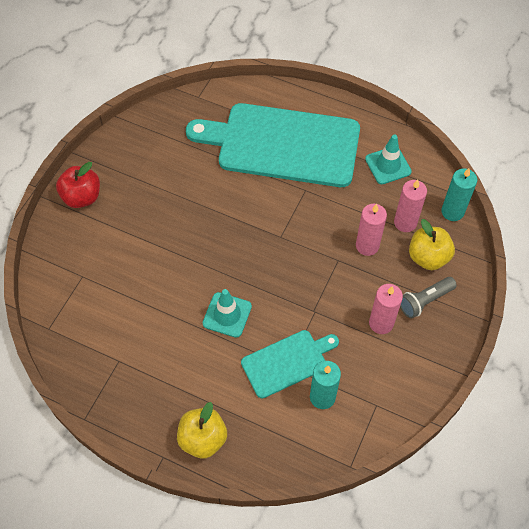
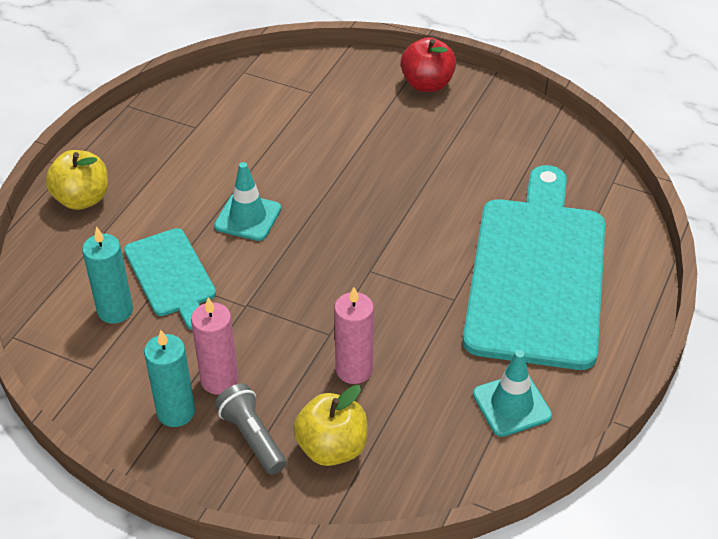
camera: 90 degrees right, 15 degrees down
pink candle [394,180,427,232] -> none
turquoise candle [441,168,477,221] -> turquoise candle moved to [144,330,195,427]

